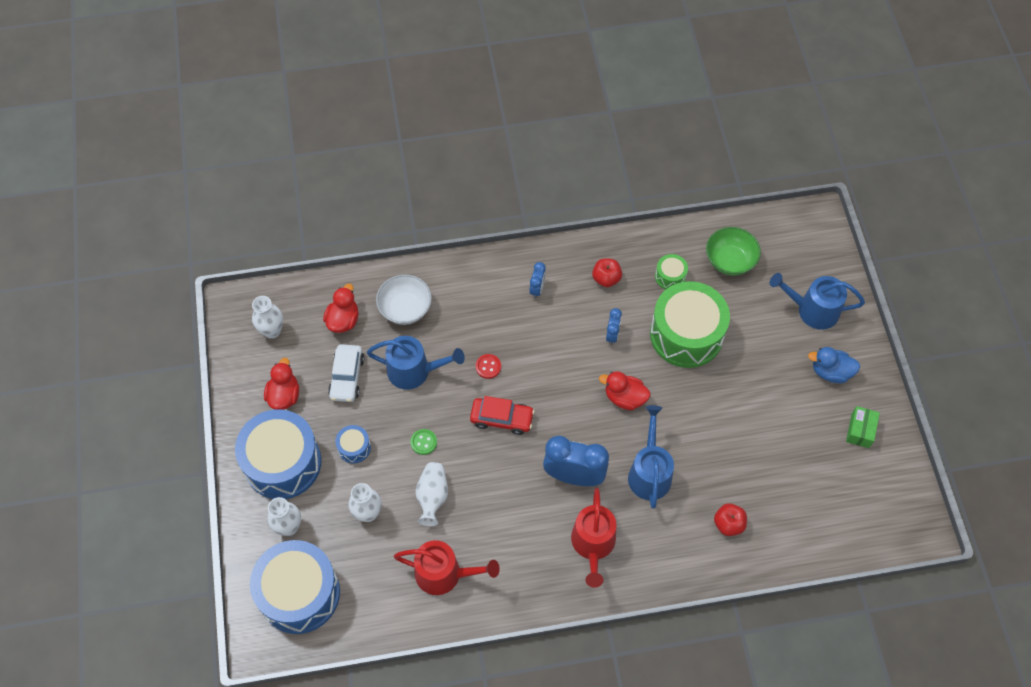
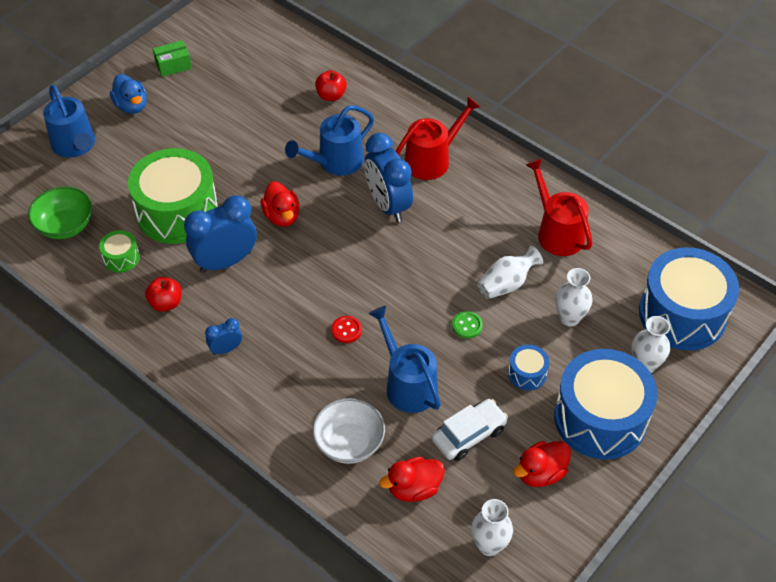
camera: 130 degrees left, 10 degrees down
red car [470,396,535,435] -> none
blue clock [606,308,622,345] -> blue clock [184,195,257,273], size x2.04

